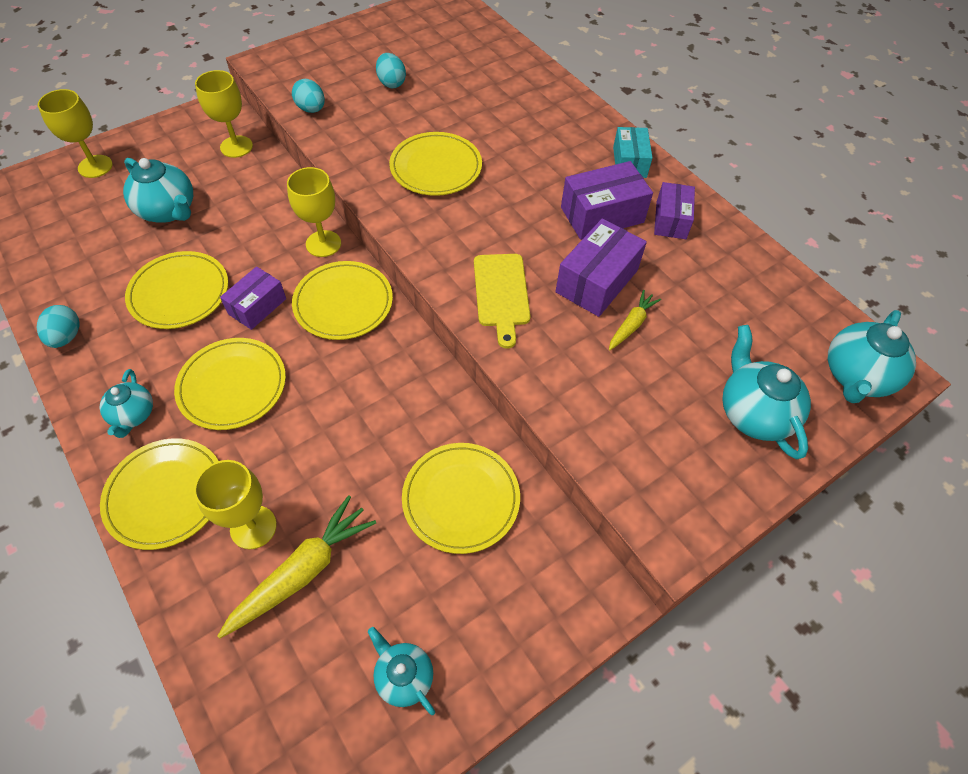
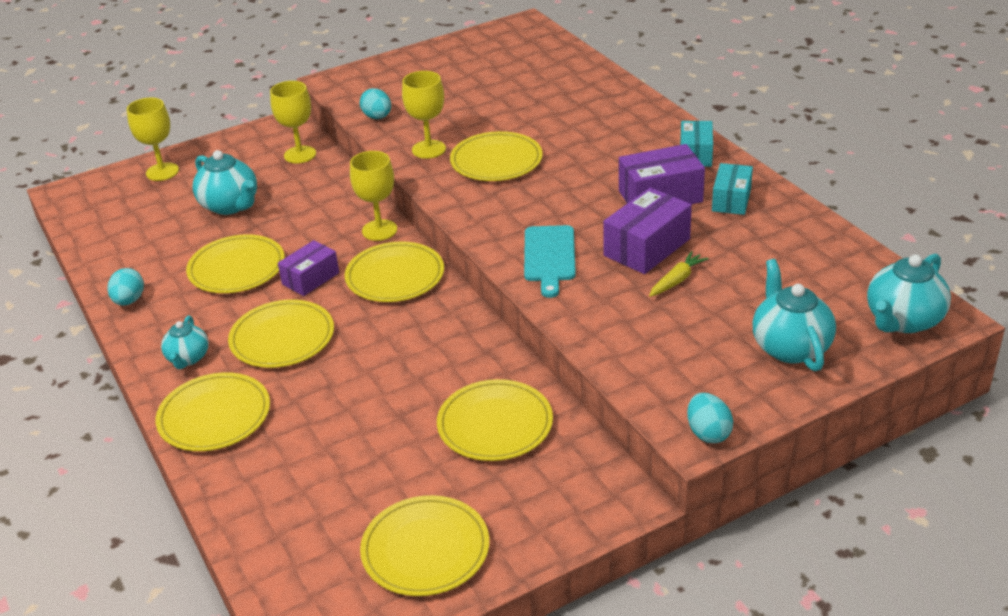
camera: 10 degrees right, 20 degrees down
yellow goblet [194,460,277,549] -> yellow goblet moved to [402,71,446,159]
yellow carrot [218,495,376,638] -> none
turquoise teapot [368,627,435,715] -> yellow plate [360,495,489,596]
turquoise egg [376,53,406,88] -> turquoise egg moved to [687,393,733,443]
yellow cutting board [474,254,530,349] -> turquoise cutting board [524,225,576,298]
purple box [654,182,695,239] -> turquoise box [712,163,753,215]

